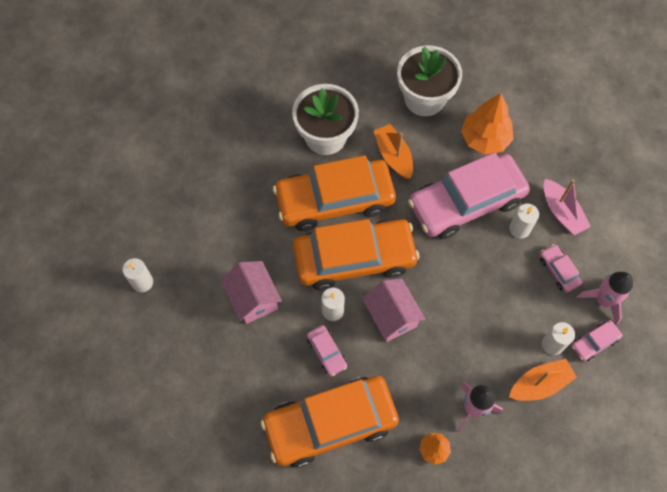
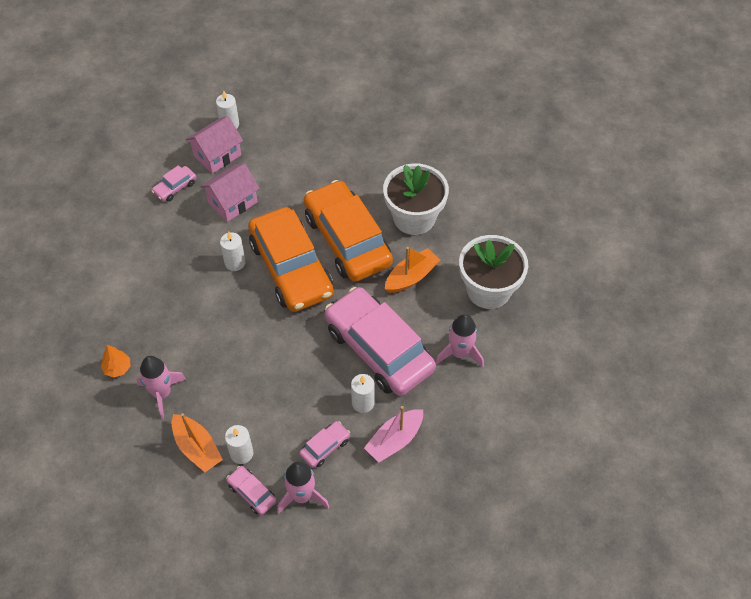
camera: 75 degrees right, 10 degrees down
orange car [261,376,399,468] -> none
pink car [307,325,347,376] -> pink car moved to [152,165,197,202]
pink house [362,279,425,342] -> pink house moved to [186,116,243,174]
orange tree [461,93,514,154] -> pink rocket [436,314,484,368]

